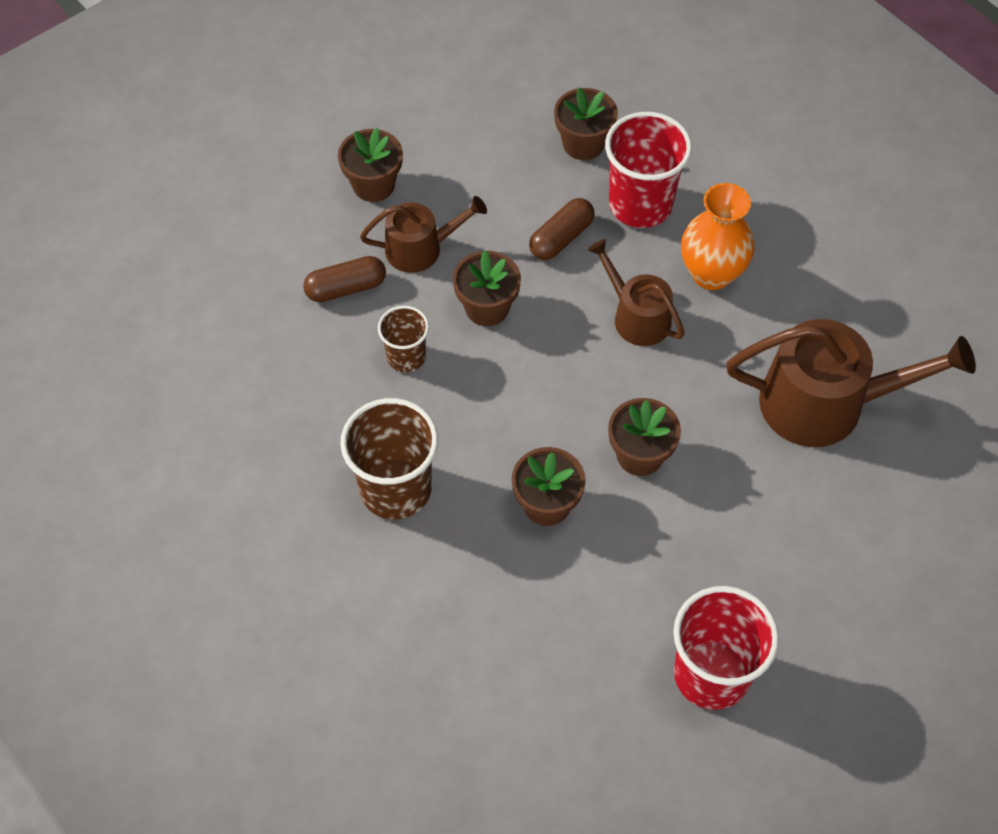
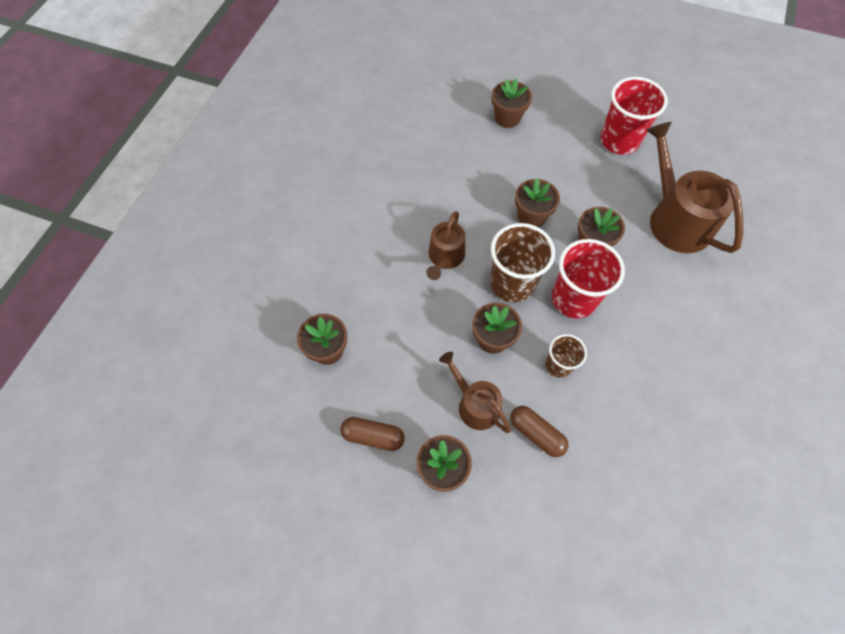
camera: 120 degrees left, 5 degrees up
brown cup [340,398,438,519] -> brown cup moved to [490,223,555,303]
brown capsule [529,198,595,260] -> brown capsule moved to [340,417,405,451]
red cup [605,112,692,228] -> red cup moved to [552,239,625,318]
orange vase [681,183,755,290] -> none
brown watering can [726,319,976,447] -> brown watering can moved to [646,122,743,253]
none -> brown flower pot [492,78,532,128]

